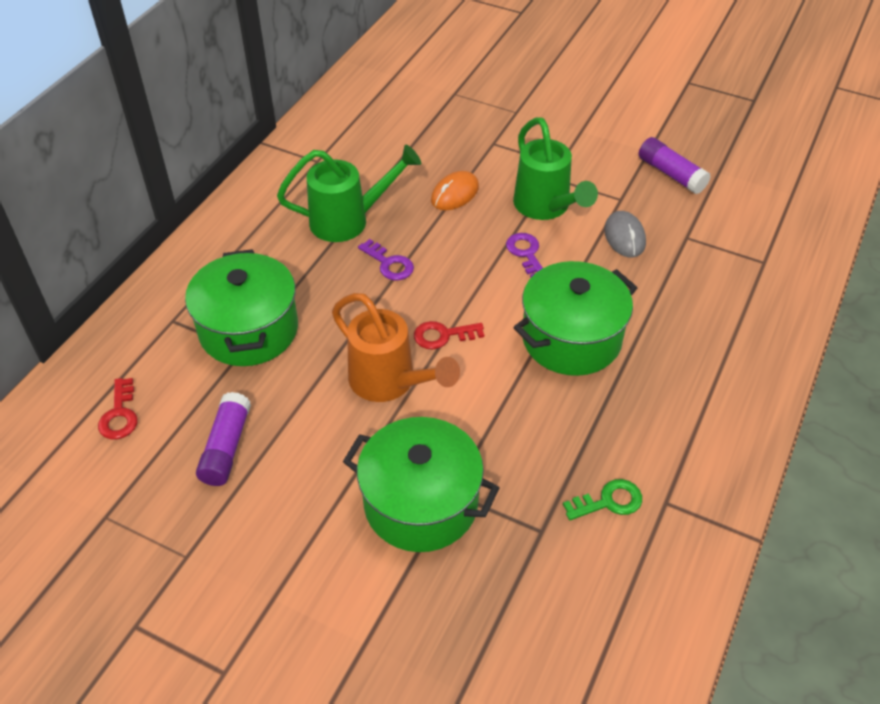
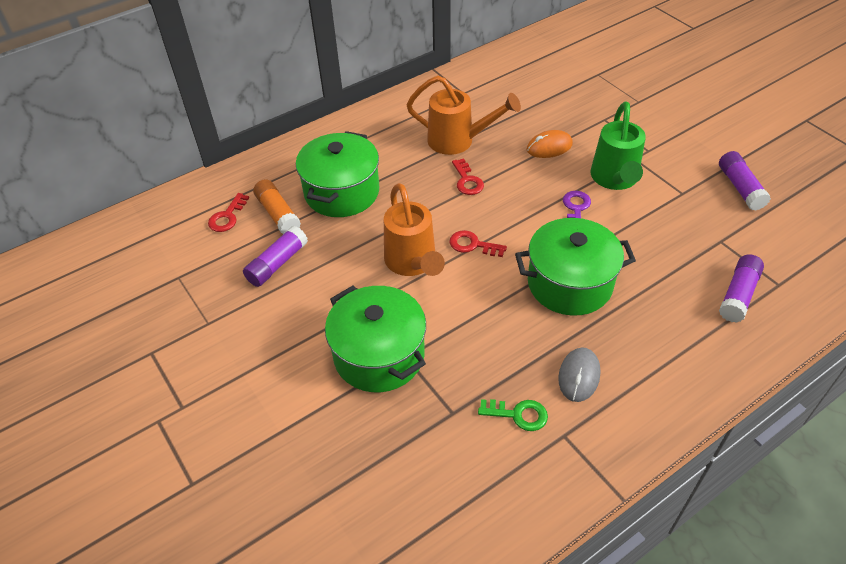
camera: 30 degrees right, 0 degrees up
green watering can [277,144,421,242] -> orange watering can [407,76,521,155]
purple key [358,239,414,280] -> red key [452,158,484,195]
grey mouse [604,211,646,258] -> grey mouse moved to [558,347,600,402]
none -> orange glue stick [253,179,301,234]
none -> purple glue stick [719,254,764,323]

